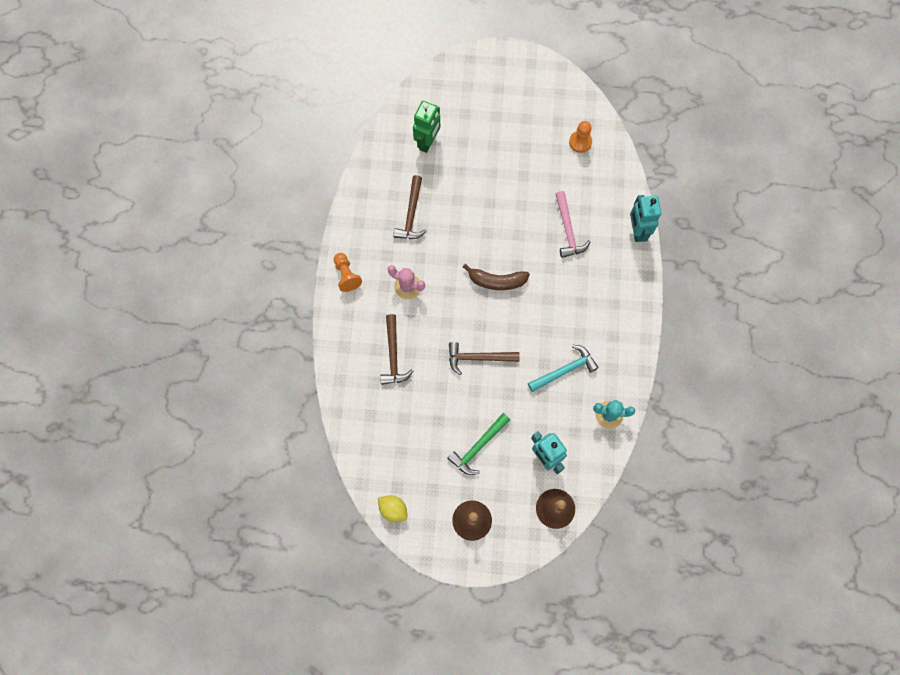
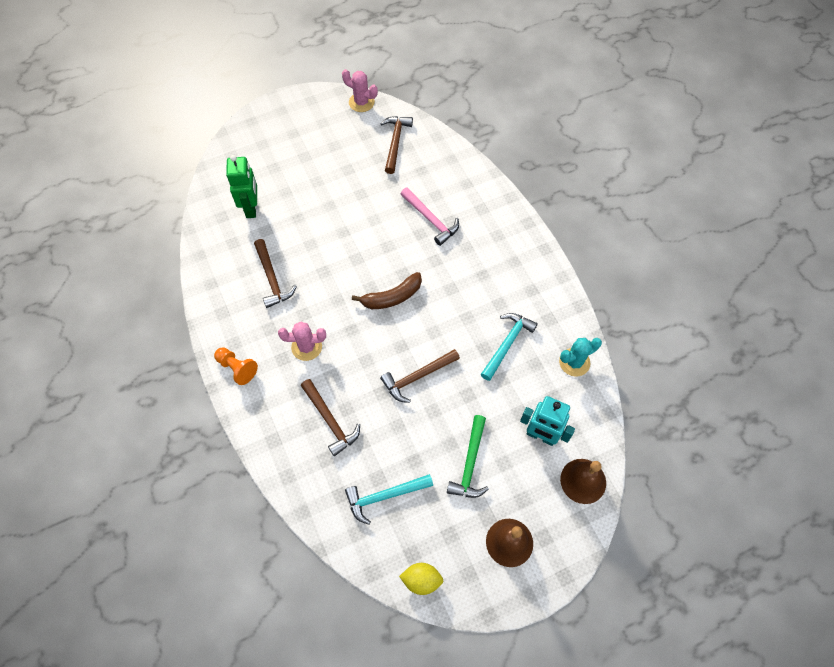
camera: 30 degrees left, 10 degrees down
orange pawn [569,121,592,153] -> brown hammer [380,116,413,174]
turquoise robot [630,195,661,242] -> none
none -> pink cactus [342,69,378,112]
none -> turquoise hammer [345,474,433,525]

